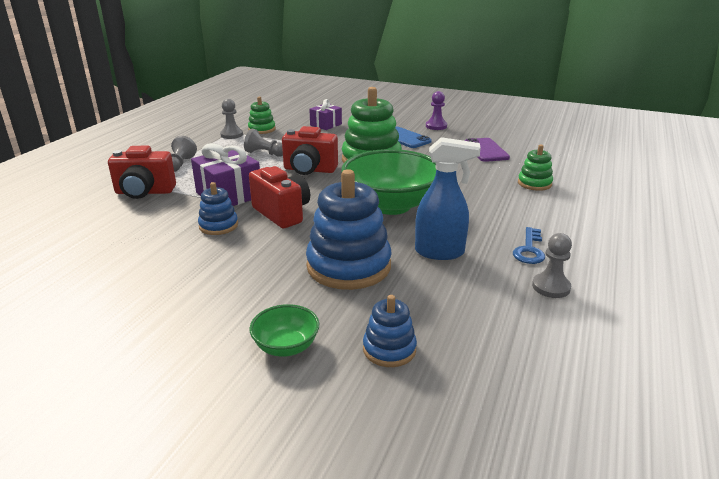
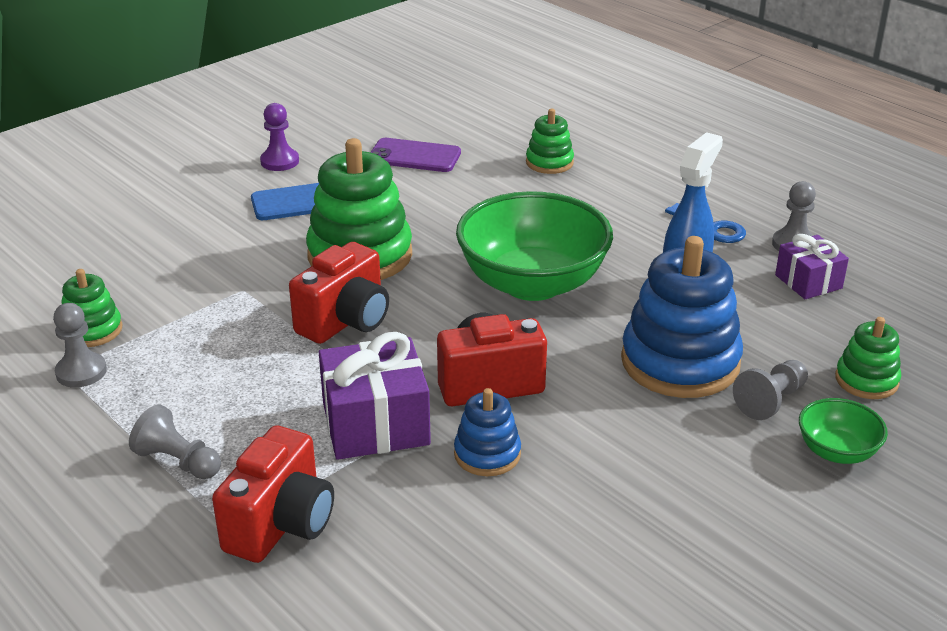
camera: 65 degrees left, 5 degrees up
grey pawn [244,129,283,157] -> grey pawn moved to [733,360,808,420]
purple gift [309,99,342,130] -> purple gift moved to [775,234,849,299]
blue stacking toy [363,295,417,367] -> green stacking toy [835,317,901,399]

